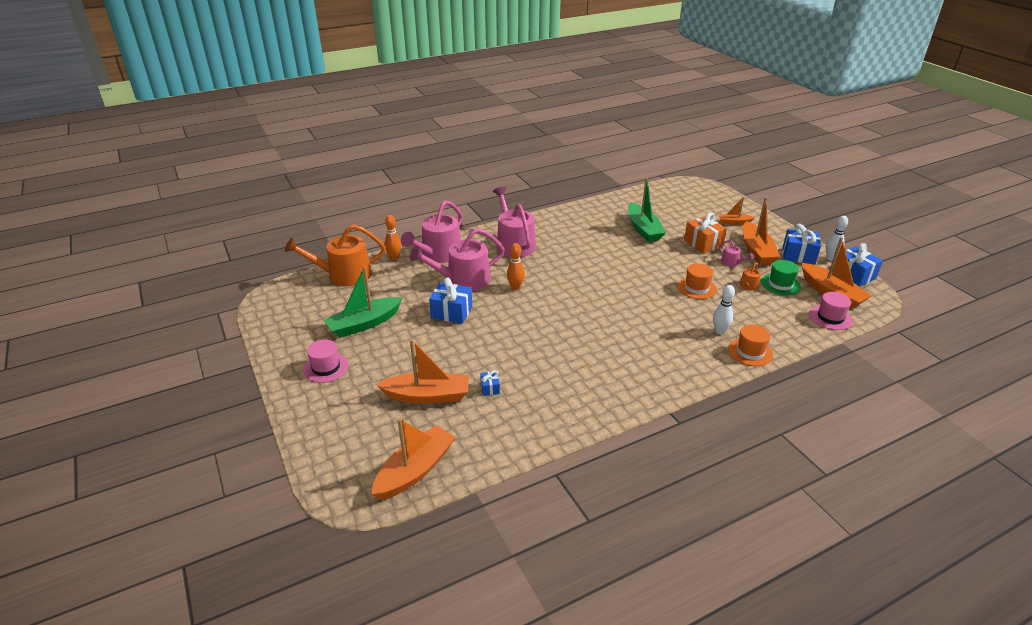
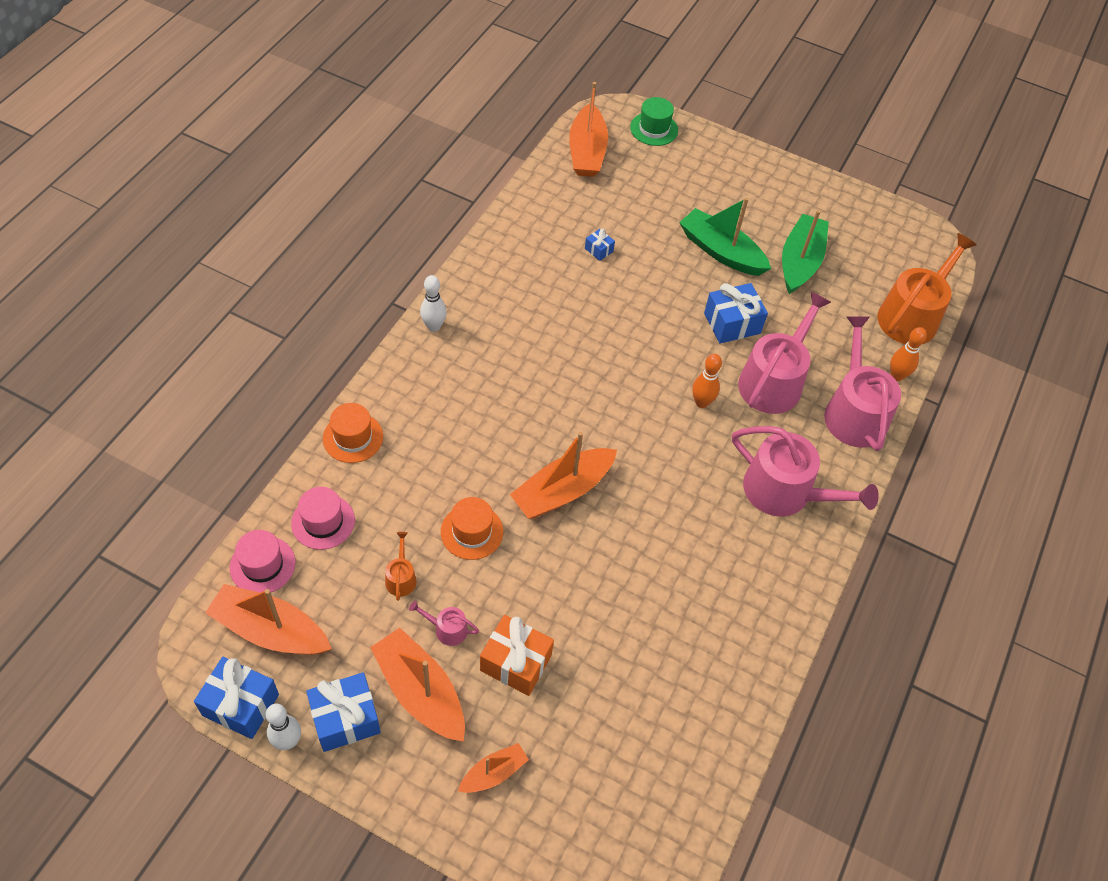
camera: 140 degrees right, 20 degrees up
pink hat [303,339,349,383] -> pink hat moved to [291,487,355,550]
orange boat [376,339,469,404] -> orange boat moved to [510,432,617,519]
green boat [628,178,666,242] -> green boat moved to [679,197,771,276]
white bowling pin [713,285,735,334] -> white bowling pin moved to [420,275,447,332]
green hat [761,260,801,295] -> green hat moved to [630,97,678,146]

